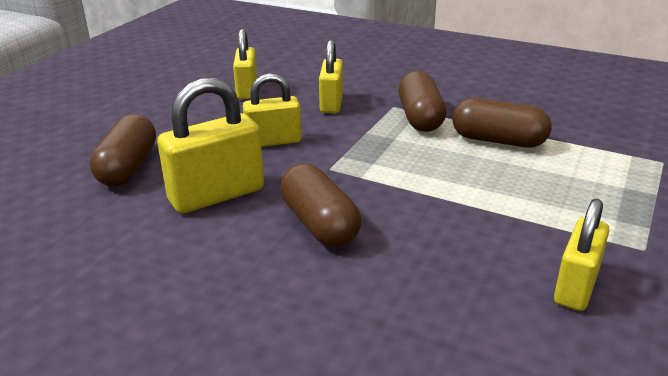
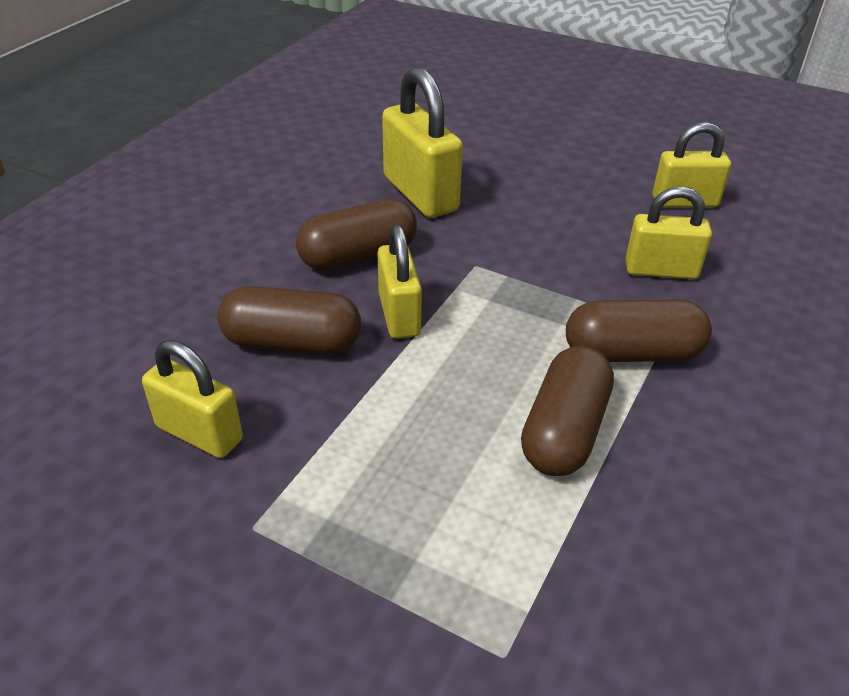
camera: 90 degrees right, 10 degrees up
brown capsule [90,114,156,187] -> brown capsule moved to [217,286,361,354]
yellow padlock [243,73,301,147] -> yellow padlock moved to [378,224,422,339]

